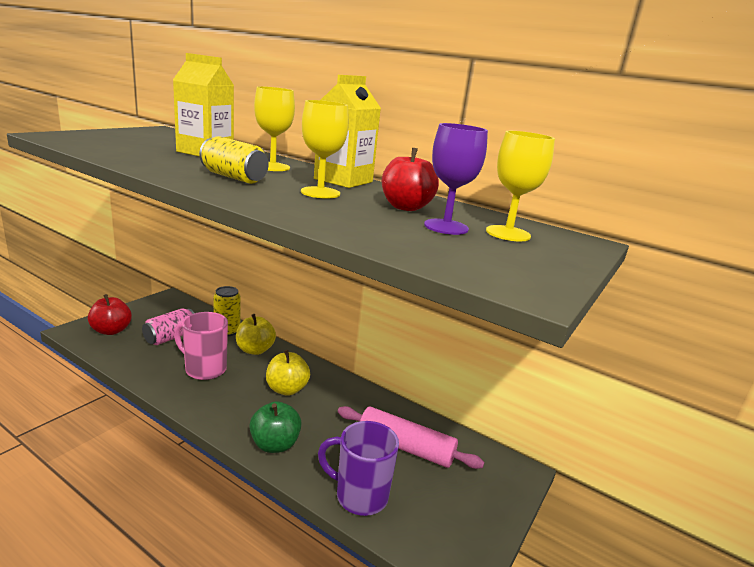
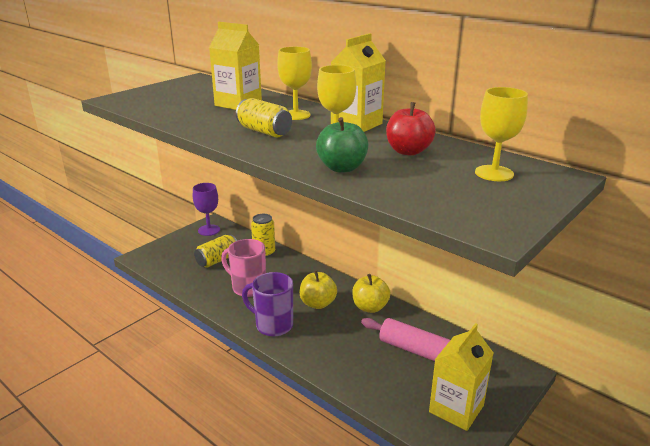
camera: 10 degrees right, 5 degrees up
red apple [88,294,132,335] -> none
pink can [142,308,194,345] -> yellow can [194,235,237,268]
yellow apple [236,314,276,355] -> yellow apple moved to [352,274,390,313]
green apple [249,401,302,453] -> green apple moved to [316,117,368,173]
purple mug [318,421,399,516] -> purple mug moved to [242,272,293,337]
purple goblet [424,123,488,235] -> purple goblet moved to [193,183,220,236]
none -> yellow carton [429,323,494,431]

